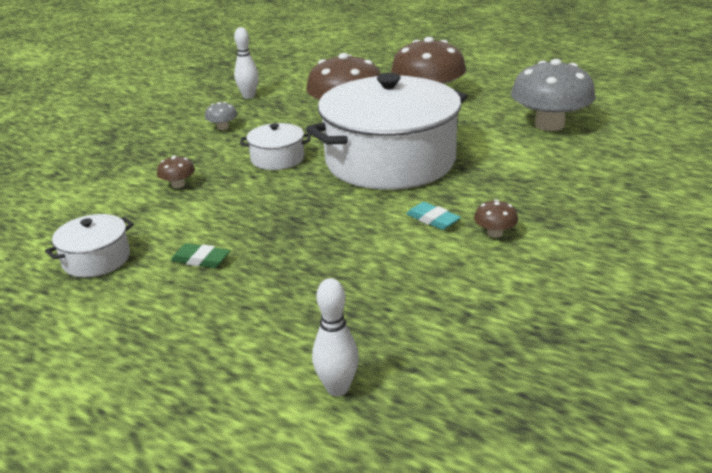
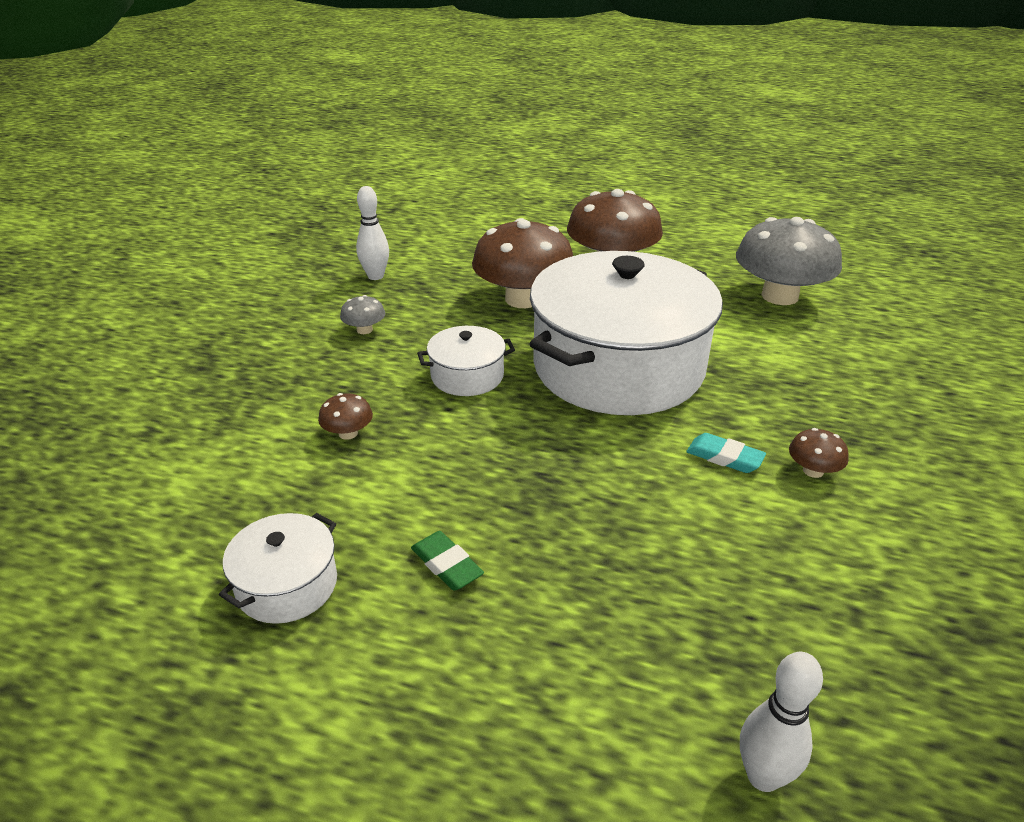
camera: 15 degrees left, 5 degrees up
green eraser [171,243,230,268] -> green eraser turned 45 degrees clockwise [411,531,484,591]

